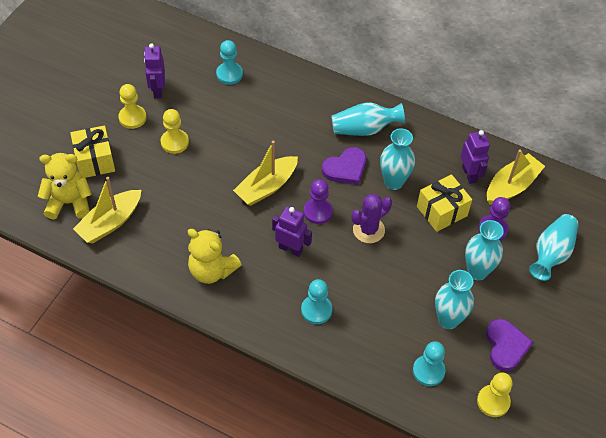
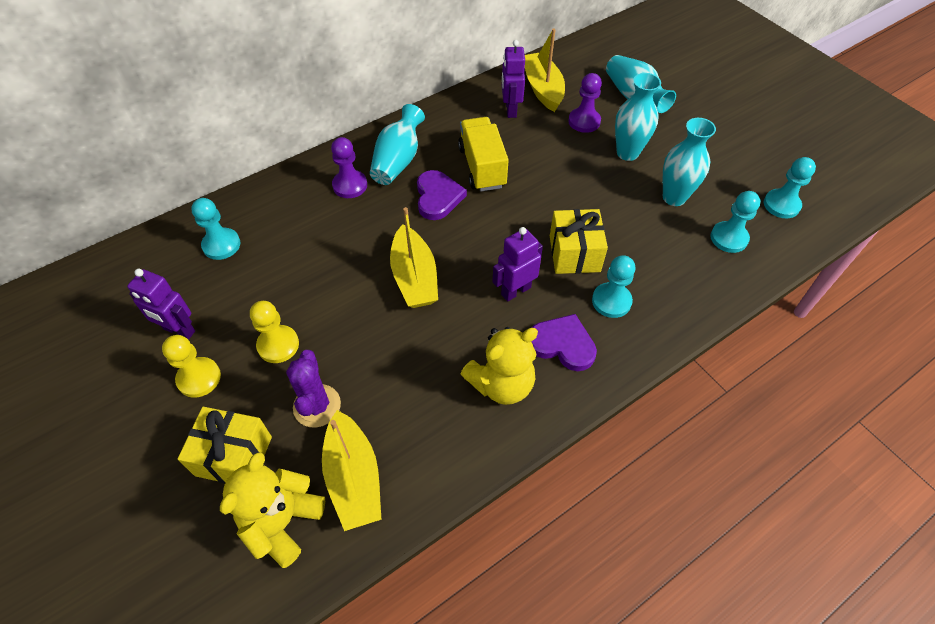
camera: 60 degrees left, 0 degrees up
purple pawn [304,179,333,224] -> purple pawn moved to [331,137,367,198]
purple cactus [352,194,392,243] -> purple cactus moved to [286,350,341,427]
turquoise vase [380,128,415,190] -> yellow truck [458,117,509,191]
yellow gift [417,175,472,232] -> yellow gift moved to [550,209,608,274]
purple robot [461,130,490,184] -> purple robot turned 105 degrees counterclockwise [502,40,525,118]
yellow pawn [477,372,513,417] -> turquoise pawn [764,157,816,218]
purple heart [486,319,533,371] -> purple heart moved to [531,314,597,371]

